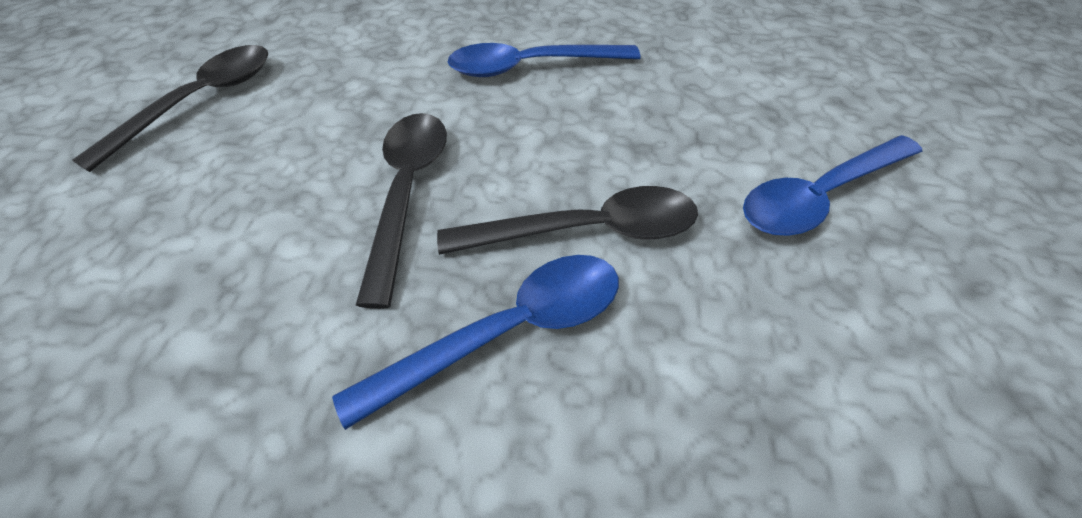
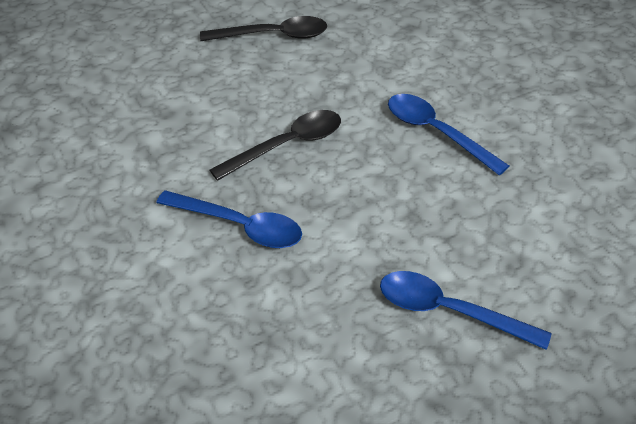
camera: 55 degrees right, 5 degrees down
black spoon [437,186,698,255] -> none

